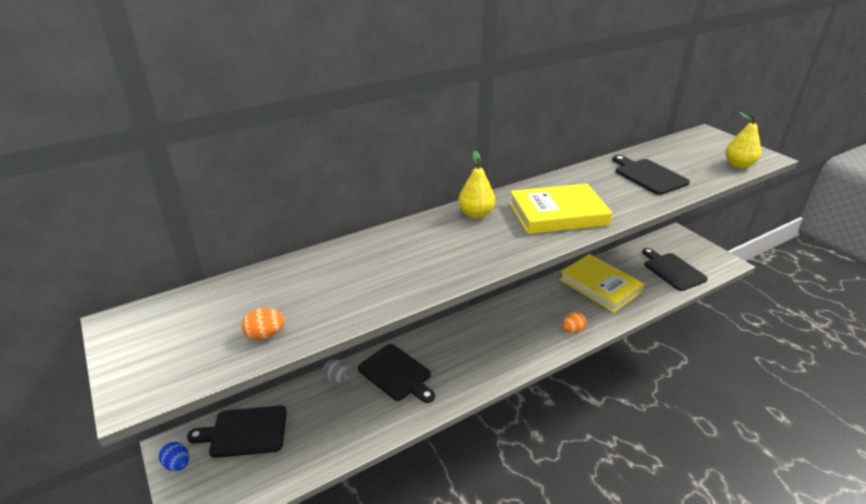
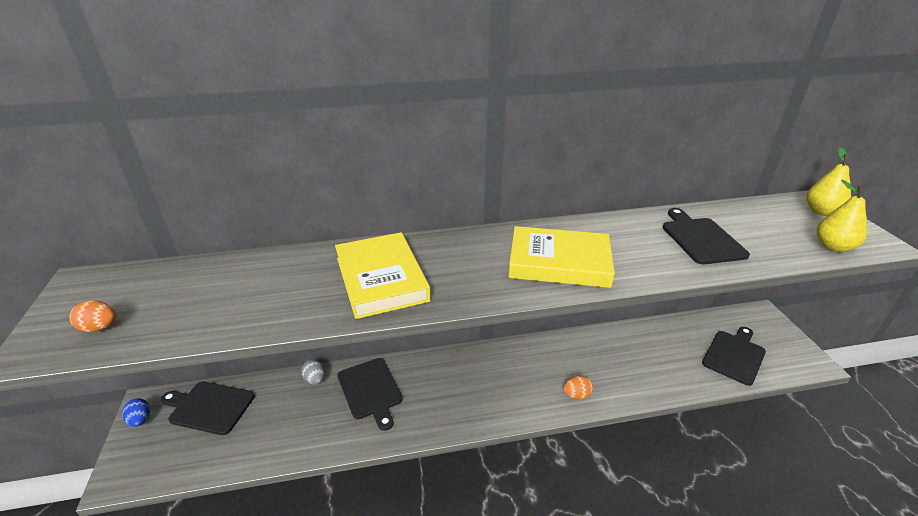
camera: 20 degrees right, 0 degrees up
orange egg [242,308,284,340] -> orange egg moved to [69,300,116,332]
yellow pear [458,151,495,219] -> yellow pear moved to [807,147,851,216]
yellow book [560,254,644,313] -> yellow book moved to [335,232,431,319]
black cutting board [642,248,708,291] -> black cutting board turned 45 degrees clockwise [702,327,766,386]

